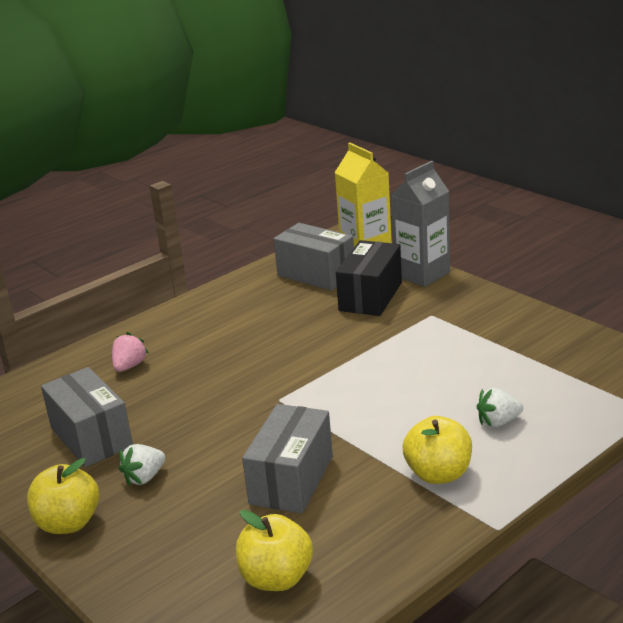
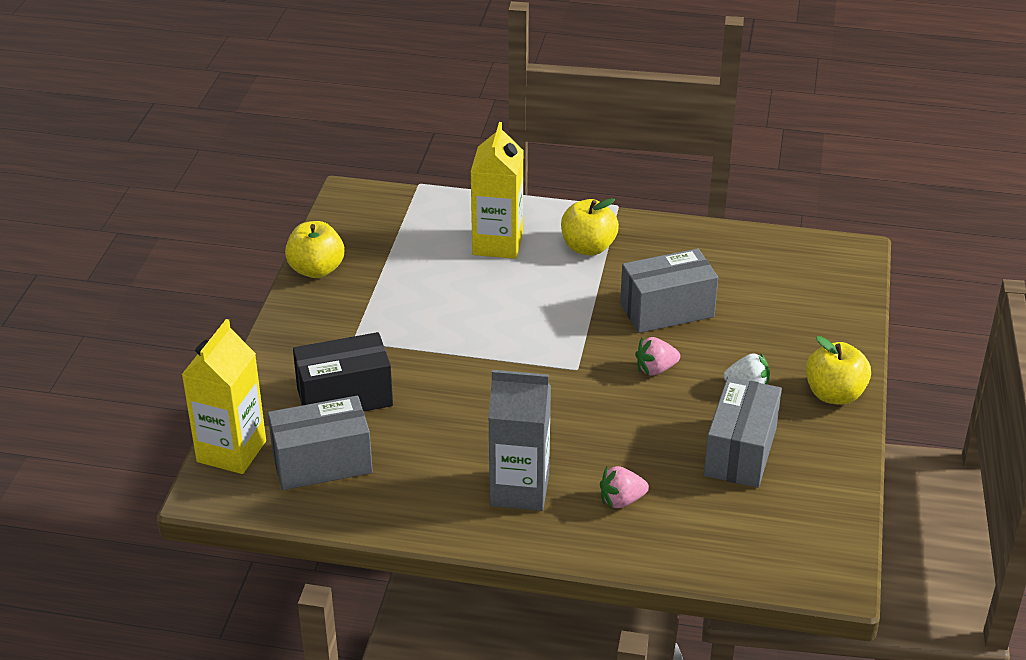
camera: 130 degrees left, 10 degrees up
yellow apple [236,510,313,591] -> yellow apple moved to [285,221,344,278]
grey box [274,223,354,291] -> grey box turned 75 degrees clockwise [268,396,373,490]
grey carton [391,161,450,287] -> grey carton moved to [488,370,551,511]
white strawberry [477,388,523,427] -> yellow carton [471,122,524,259]
none -> pink strawberry [635,337,680,375]

